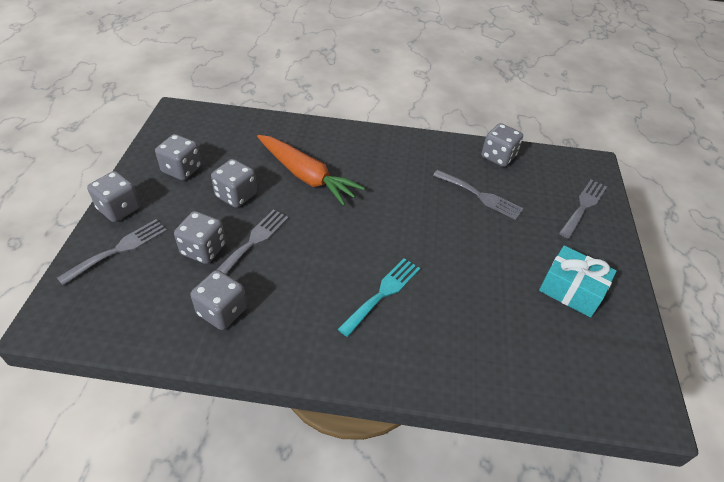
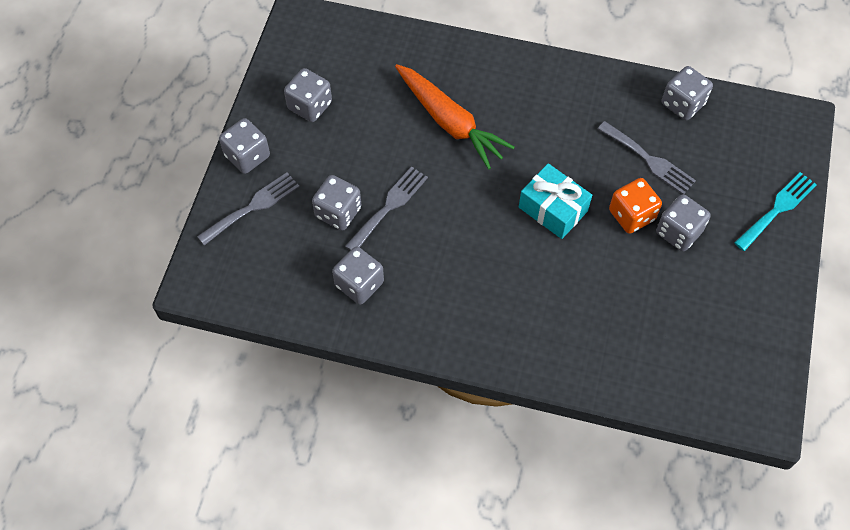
camera: 10 degrees right, 15 degrees up
grey dice [211,159,257,208] -> grey dice moved to [656,194,711,252]
turquoise fork [338,258,420,337] -> turquoise fork moved to [734,172,817,251]
turquoise gift [539,245,617,317] -> turquoise gift moved to [519,163,592,239]
grey fork [559,180,607,239] -> none
none -> orange dice [609,178,662,234]

